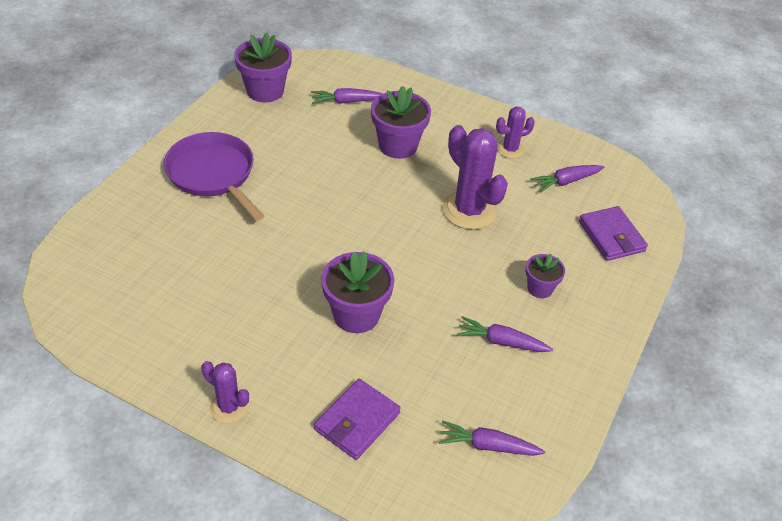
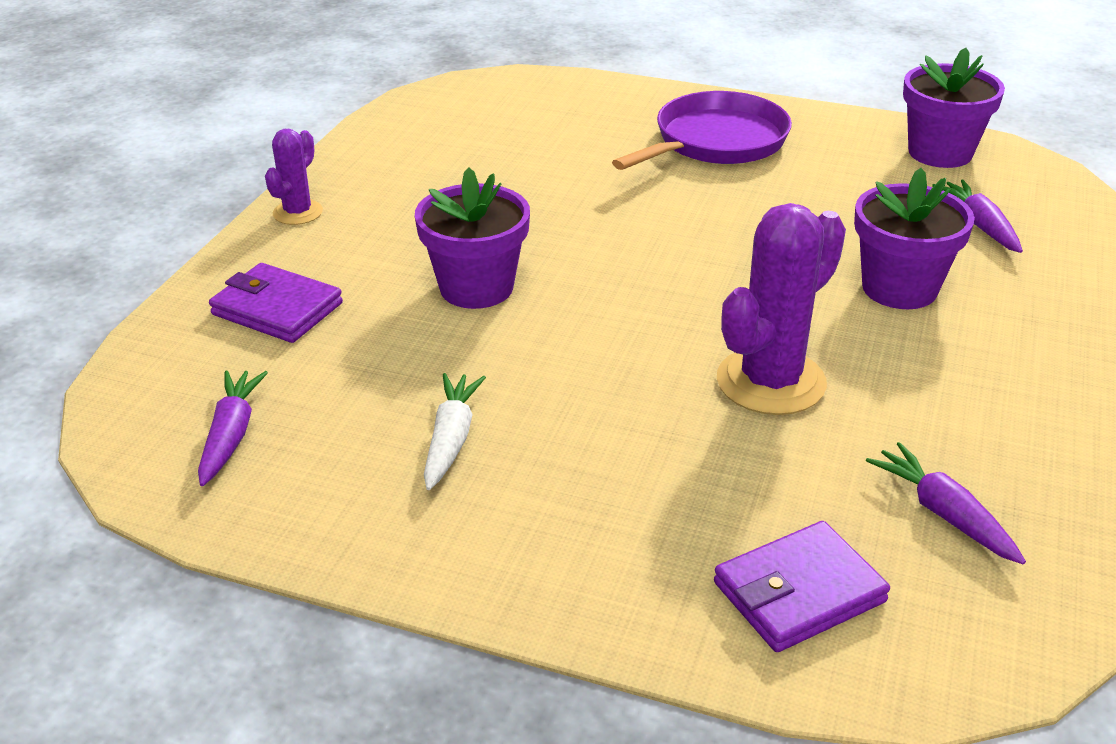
camera: 85 degrees right, 10 degrees down
purple carrot [457,316,553,352] -> white carrot [424,373,486,490]
purple cactus [496,106,535,159] -> none
purple flower pot [526,254,565,298] -> none

